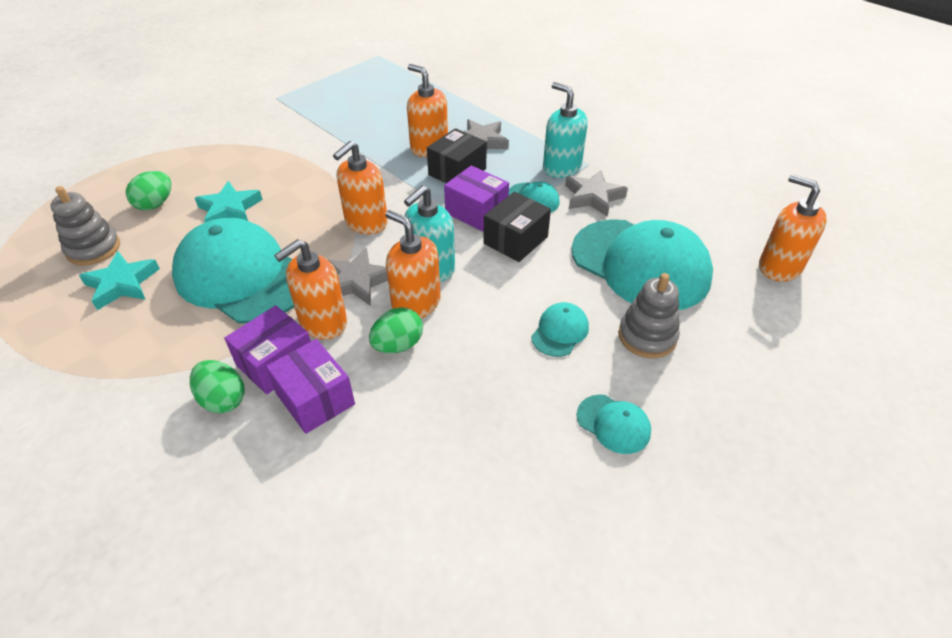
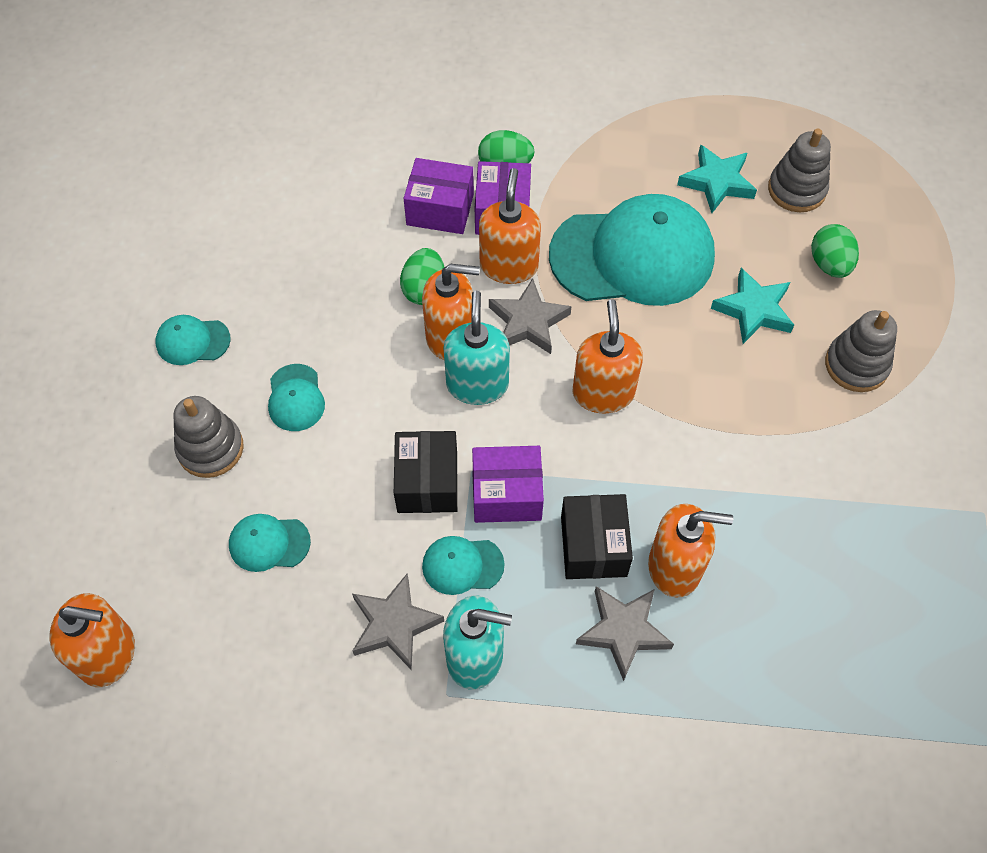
camera: 140 degrees right, 15 degrees up
turquoise cap [572,219,713,310] -> turquoise cap [229,514,311,572], size x0.43
none -> grey stacking toy [825,310,897,392]

